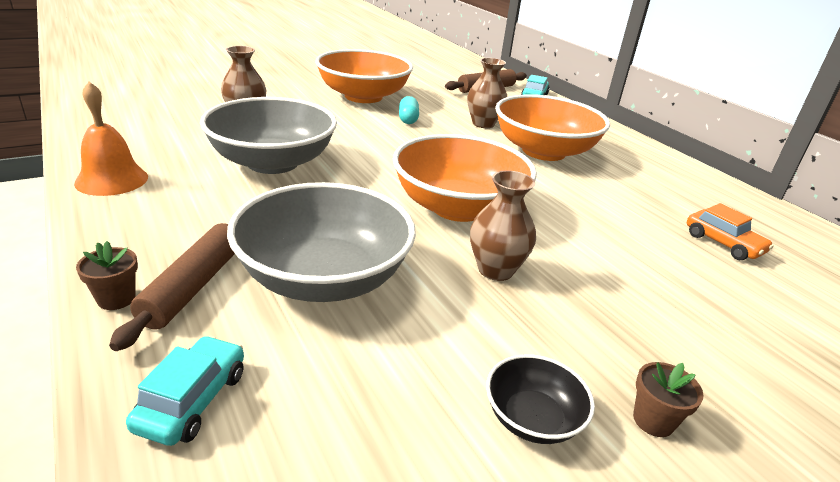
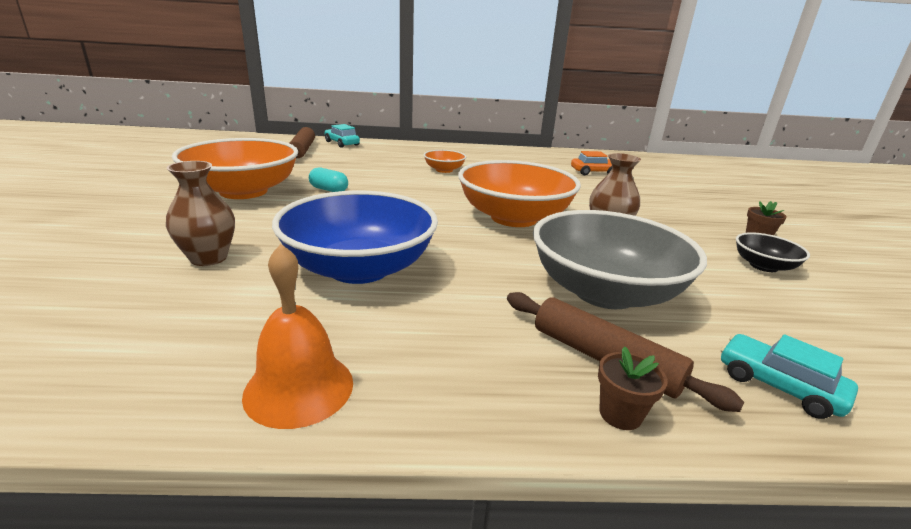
camera: 60 degrees left, 5 degrees down
grey bowl [200,97,337,174] -> blue bowl [272,190,438,284]
brown vase [467,58,507,128] -> none
orange bowl [495,94,610,161] -> orange bowl [424,150,466,173], size x0.46

